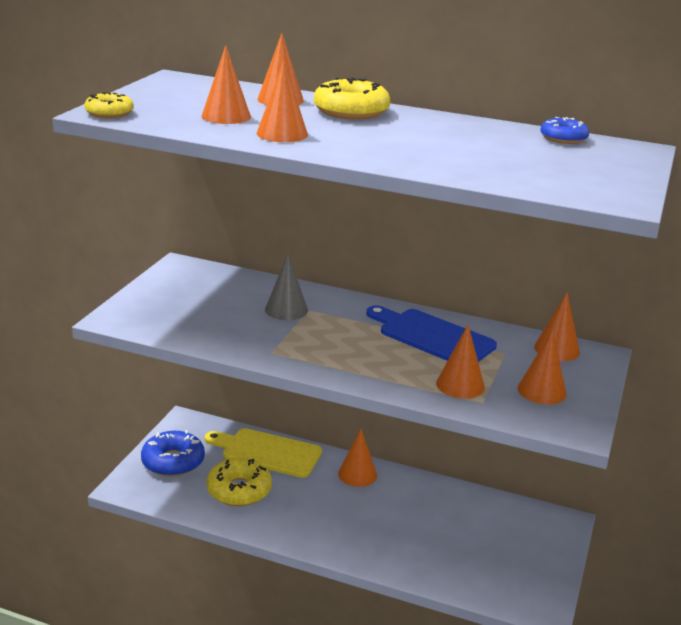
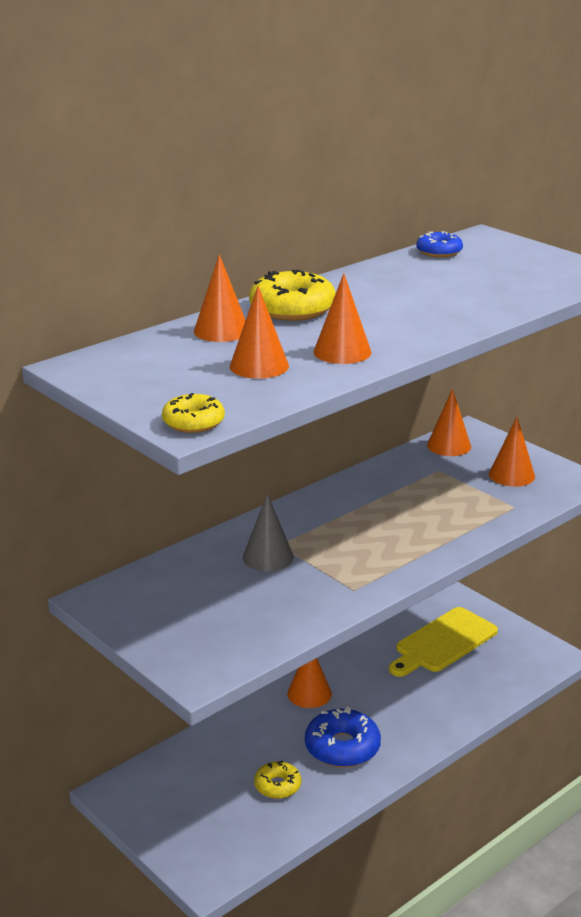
camera: 60 degrees left, 0 degrees up
blue donut [141,430,205,477] -> blue donut moved to [305,707,381,768]
yellow cutting board [205,428,322,478] -> yellow cutting board moved to [389,607,498,677]
yellow donut [207,457,272,506] -> yellow donut [254,760,301,799], size x0.60
blue cutting board [366,305,497,362] -> none
orange cone [436,325,485,399] -> none

